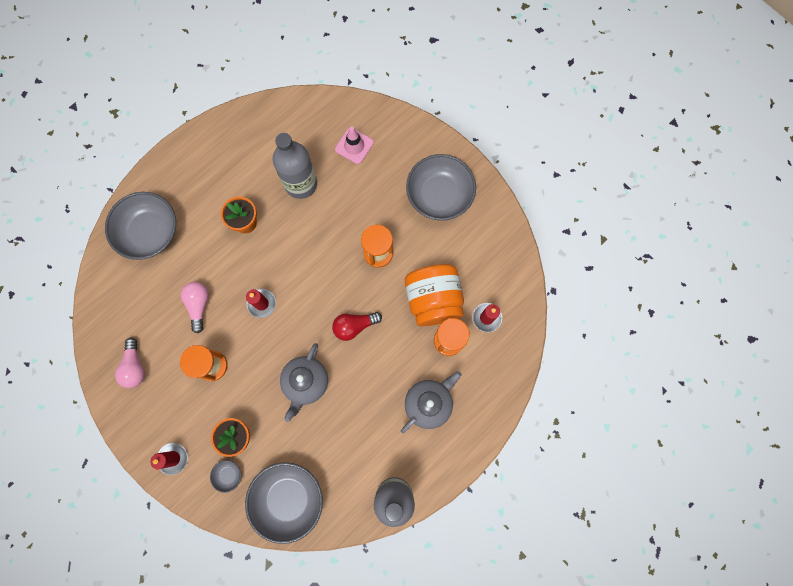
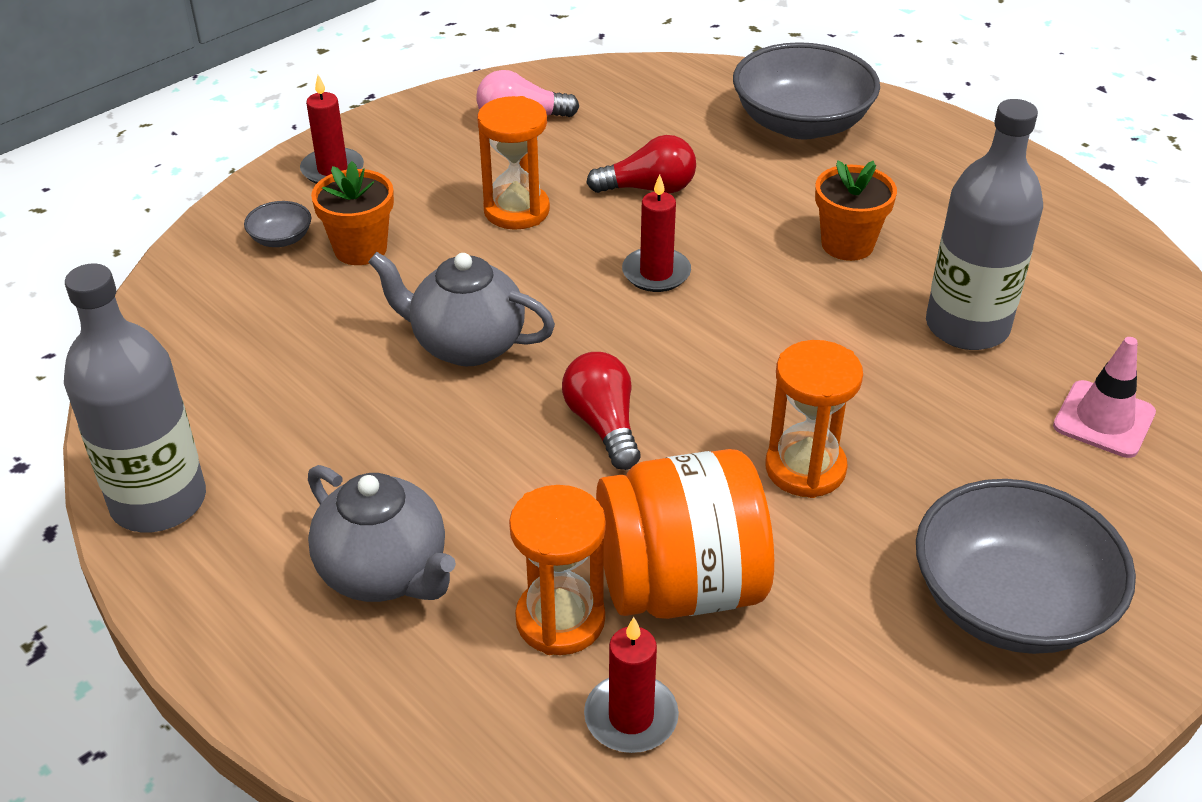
camera: 90 degrees right, 35 degrees down
pink light bulb [181,282,209,333] -> red light bulb [586,135,696,193]
grey bowl [245,462,323,544] -> none

